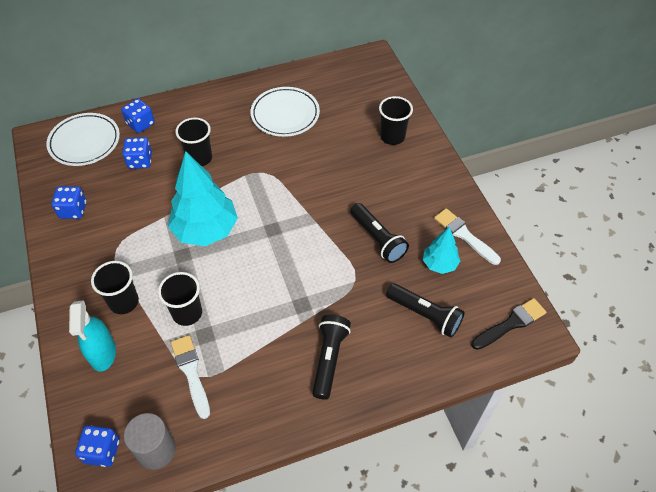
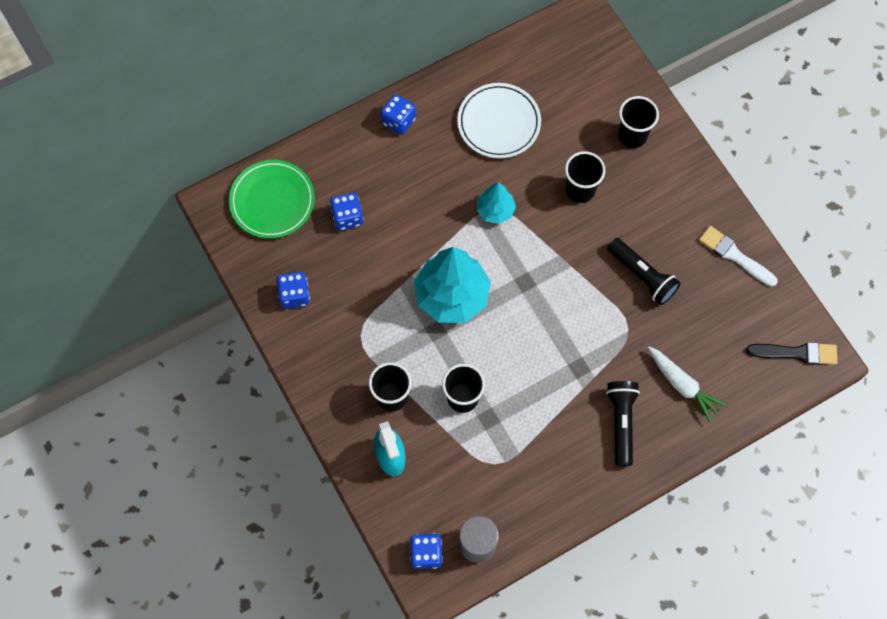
camera: 10 degrees left, 15 degrees up
white plate [46,113,120,166] -> green plate [229,160,315,239]
blue dice [121,98,155,133] -> blue dice moved to [381,94,416,135]
white brush [171,335,210,419] -> none
black cup [175,118,212,166] -> black cup moved to [565,151,606,203]
black flashlight [386,283,465,338] -> none
turquoise tree [423,227,460,274] -> turquoise tree moved to [477,182,516,224]
black brush [471,298,546,350] -> black brush turned 45 degrees clockwise [746,342,837,365]
none -> white carrot [648,346,727,423]

